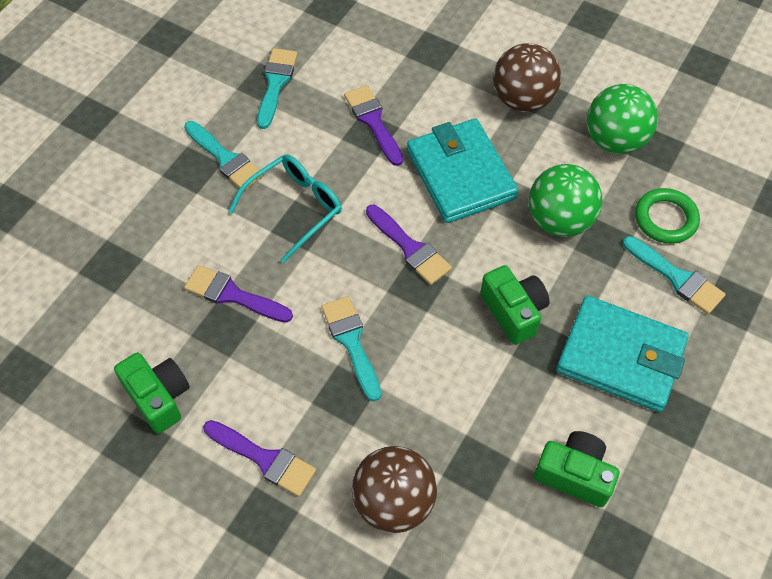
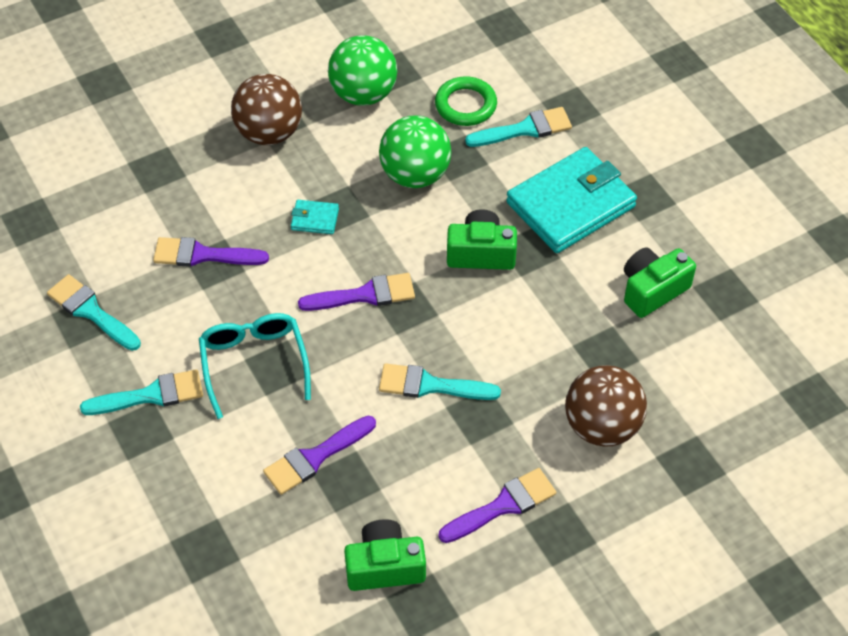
camera: 60 degrees left, 5 degrees down
turquoise wallet [407,119,519,223] -> turquoise wallet [291,200,339,234], size x0.42

